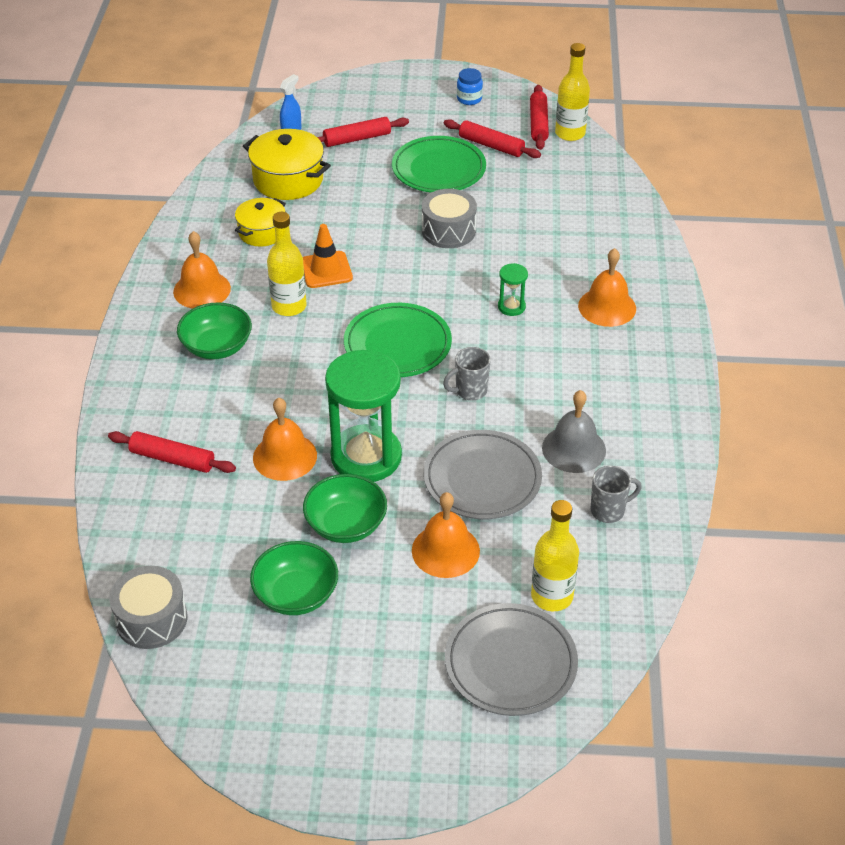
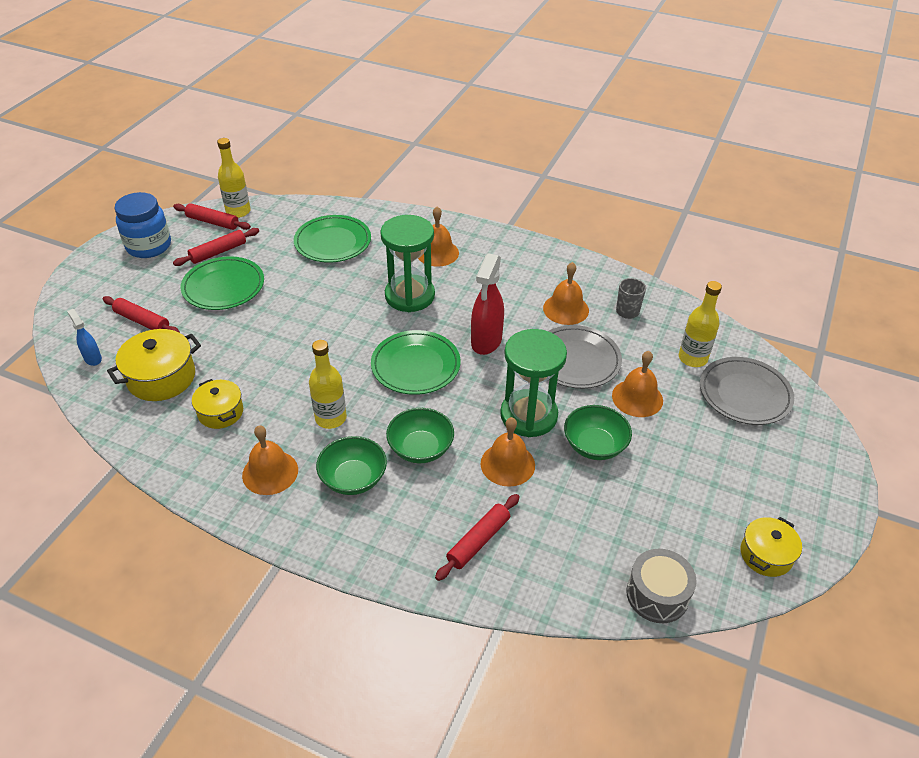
camera: 70 degrees left, 0 degrees up
green bowl [250,541,338,615] -> green bowl moved to [386,408,454,463]
orange traffic cone [303,224,353,288] -> none
red rolling pin [317,117,409,147] -> red rolling pin turned 60 degrees counterclockwise [102,296,180,333]
grey drum [422,189,477,248] -> none
grey mug [443,347,491,400] -> red spray bottle [471,253,504,355]
blue jar [457,68,483,105] -> blue jar [114,192,171,258], size x2.03
green hourglass [498,263,528,316] -> green hourglass [380,215,435,312], size x2.29
grey bell [542,390,606,473] -> orange bell [543,262,589,325]
none -> green plate [294,215,371,262]
none -> yellow pot [741,517,802,577]

